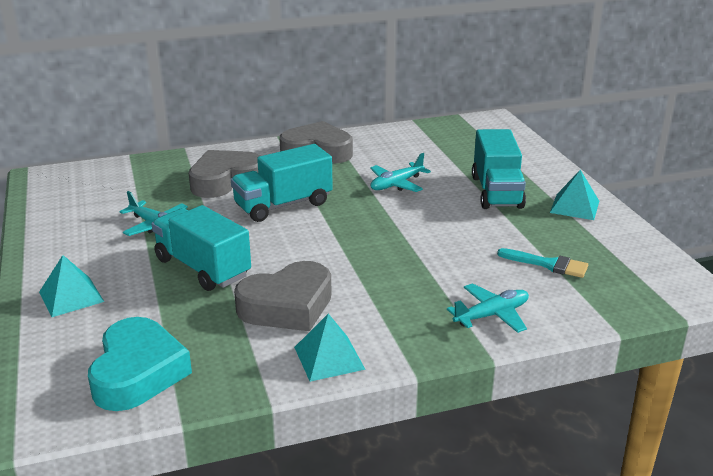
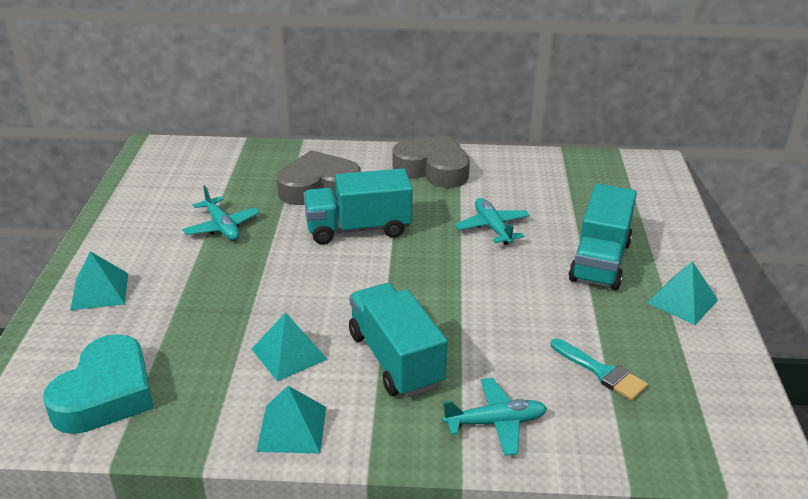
camera: 20 degrees right, 5 degrees up
turquoise truck [152,205,251,291] -> turquoise truck moved to [349,283,447,398]
grey heart [234,261,332,331] -> turquoise pyramid [252,312,327,382]
turquoise plane [370,153,431,192] -> turquoise plane turned 90 degrees clockwise [455,198,530,245]

